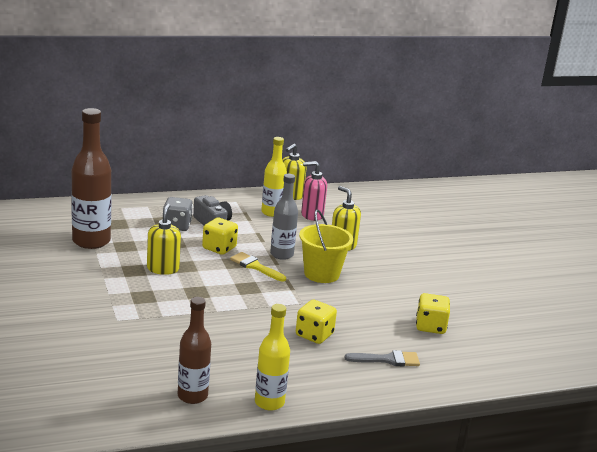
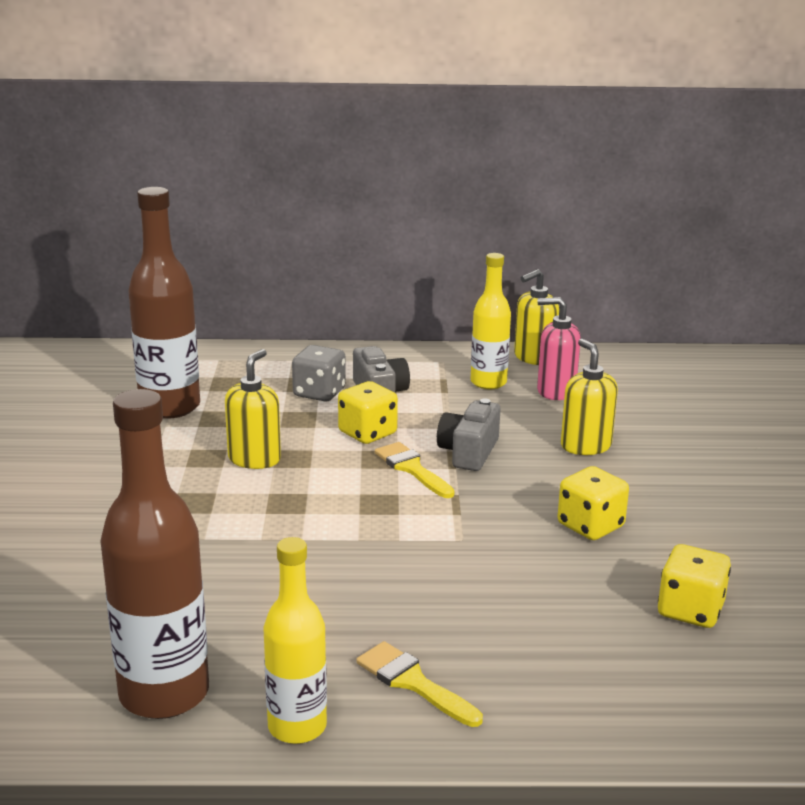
camera: 20 degrees right, 0 degrees up
brown bottle [178,297,211,404] -> brown bottle [100,389,209,719], size x1.58
grey bottle [270,174,298,260] -> grey camera [437,398,500,471]
yellow dice [296,300,337,344] -> yellow dice moved to [557,466,629,540]
yellow bucket [299,209,353,283] -> none
grey brush [344,350,420,366] -> none
none -> yellow brush [356,641,483,727]

